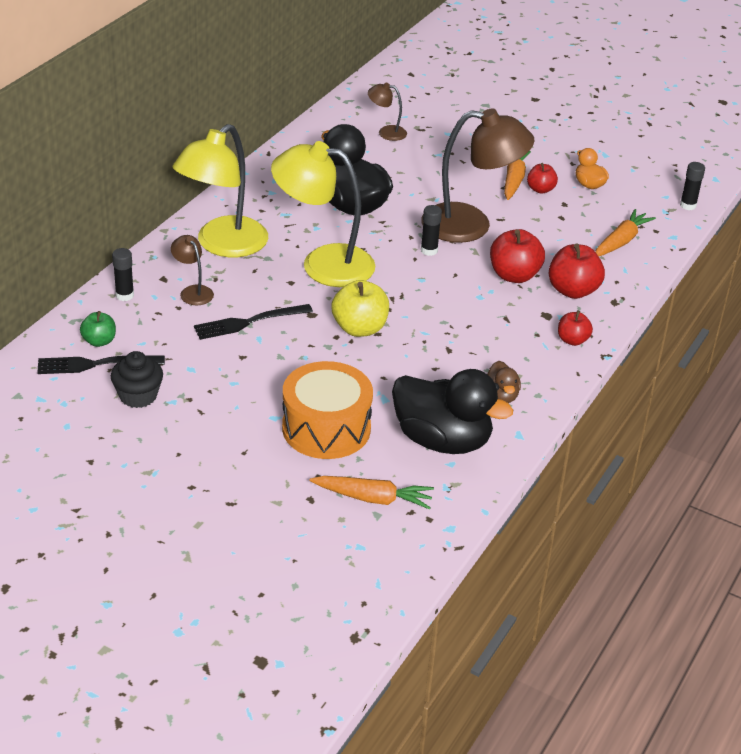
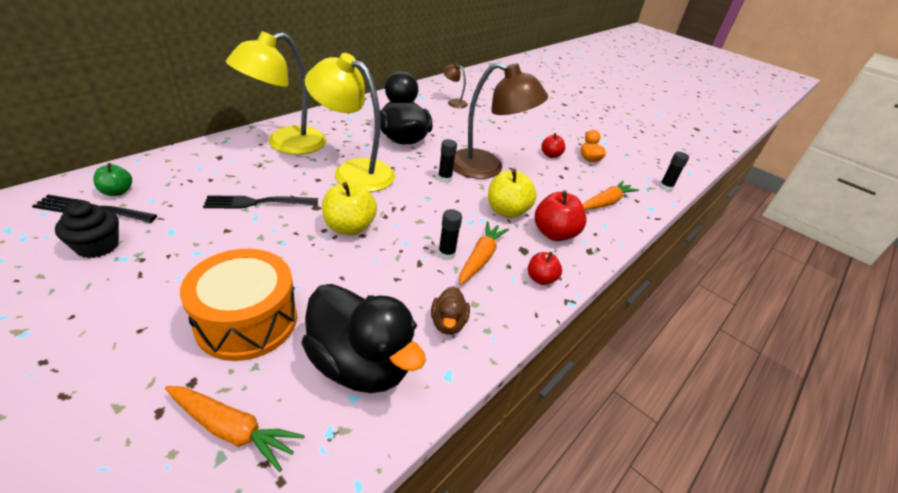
camera: 10 degrees right, 0 degrees up
black glue stick [112,248,134,301] -> black glue stick moved to [438,209,462,260]
brown lamp [171,235,214,305] -> none
red apple [490,229,545,283] -> yellow apple [488,169,537,218]
orange carrot [504,151,531,200] -> orange carrot moved to [459,221,509,285]

